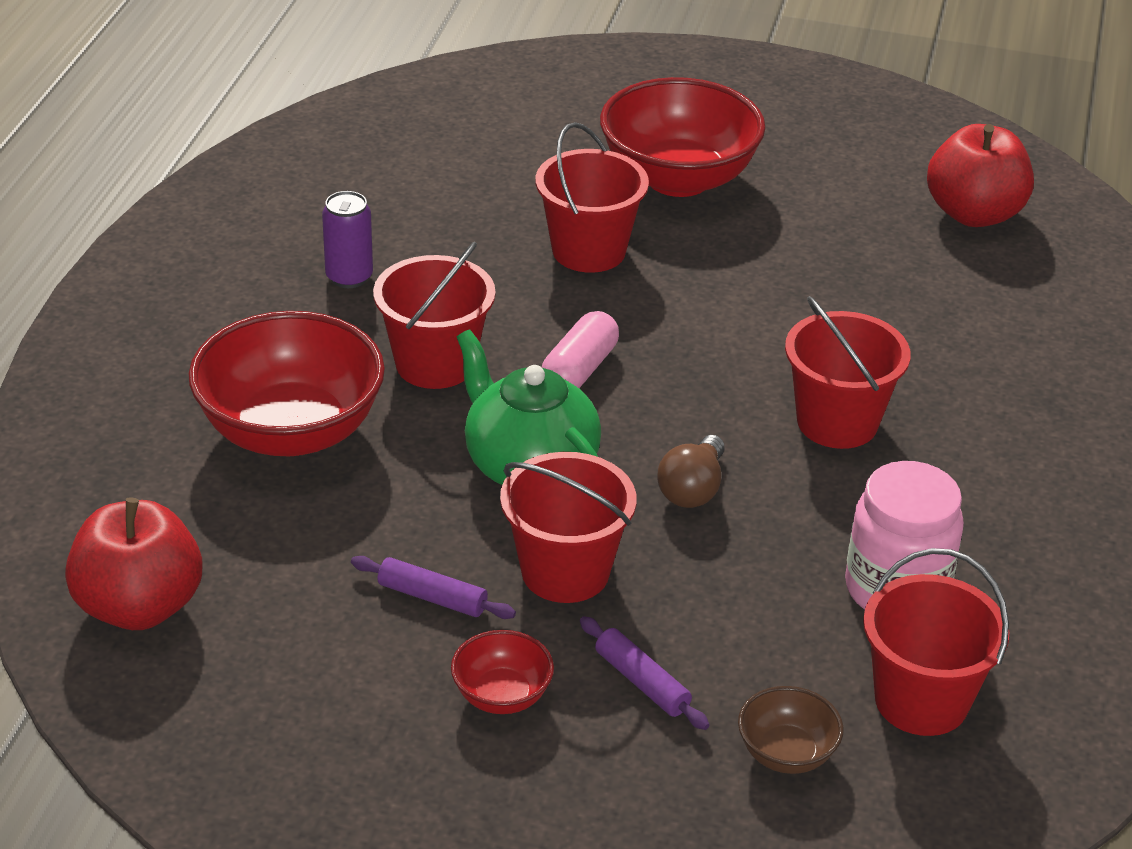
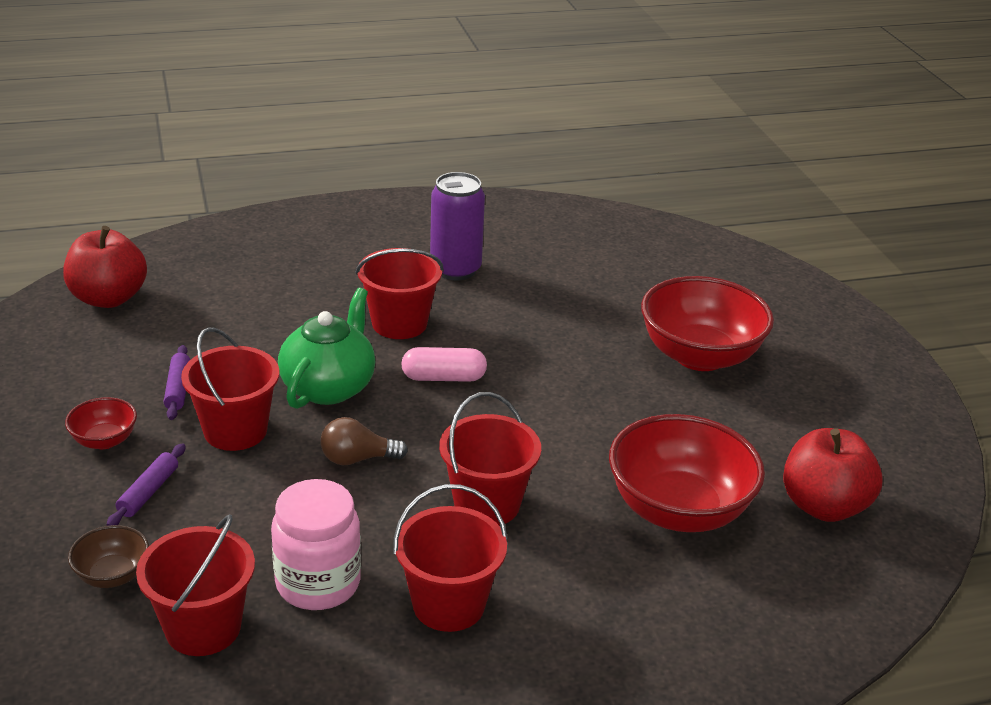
camera: 60 degrees right, 5 degrees down
red bowl [189,311,385,456] -> red bowl moved to [609,414,765,532]
purple can [322,191,373,288] -> purple can [430,172,485,280], size x1.59
red bucket [536,122,649,273] -> red bucket moved to [393,484,508,632]

